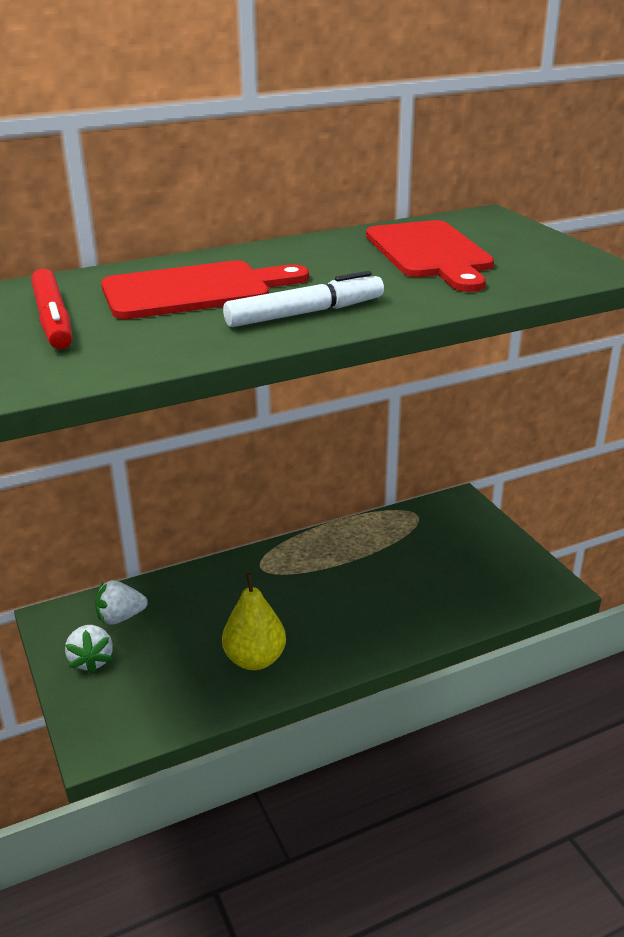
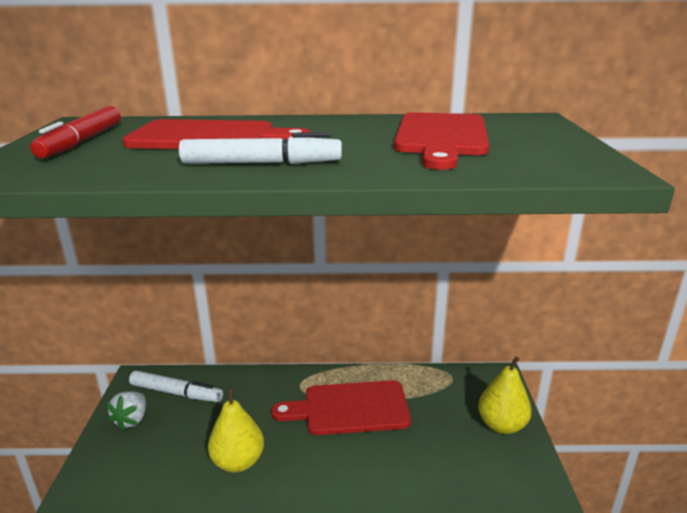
camera: 25 degrees right, 5 degrees down
white strawberry [95,580,148,625] -> white marker [129,371,223,402]
none -> red cutting board [271,381,411,435]
none -> yellow pear [478,356,532,434]

